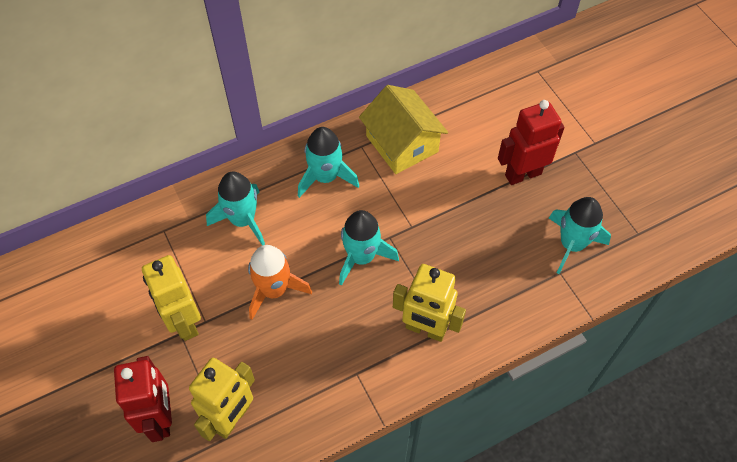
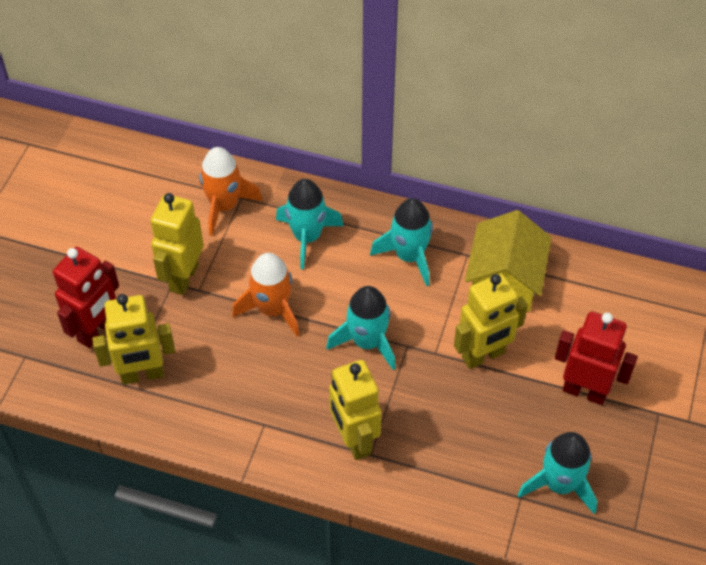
camera: 45 degrees right, 5 degrees down
none -> orange rocket [199,147,263,236]
none -> yellow robot [454,273,528,369]

